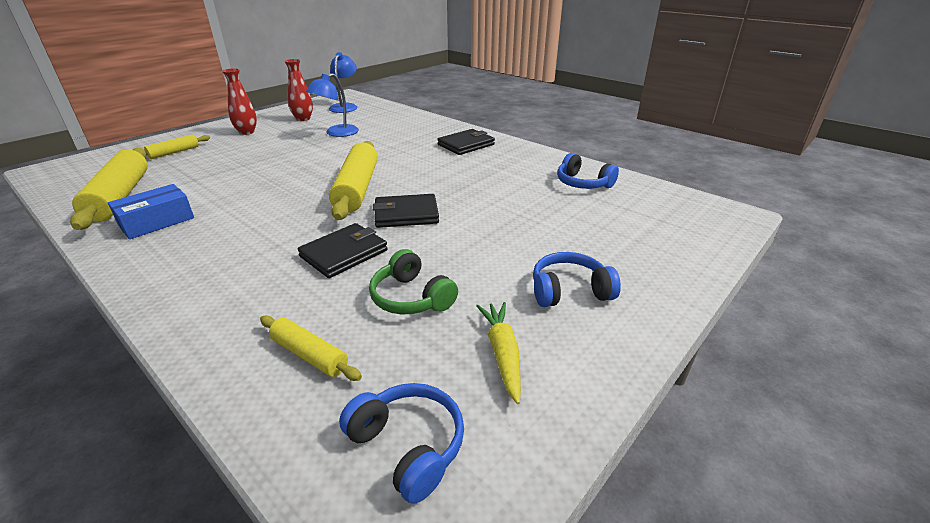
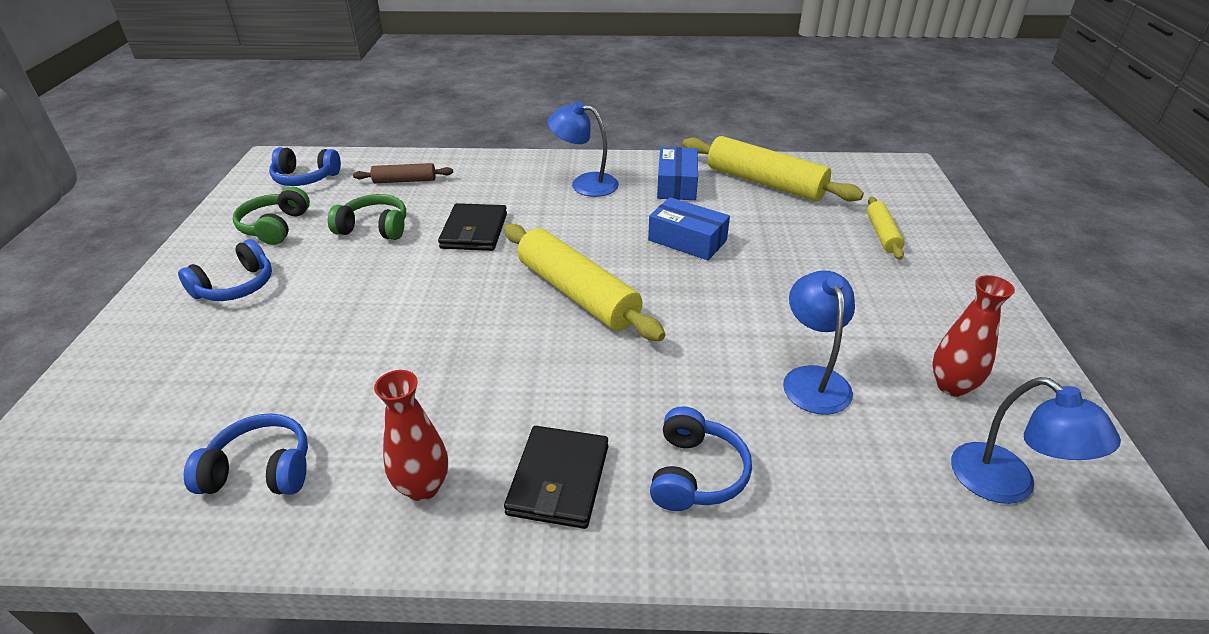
camera: 140 degrees right, 5 degrees up
red vase [222,68,257,135] -> red vase moved to [374,370,448,501]
yellow rolling pin [260,316,362,381] -> brown rolling pin [353,163,453,183]
black wallet [373,194,439,228] -> none
yellow carrot [476,302,521,404] -> green headphones [233,186,310,245]
none -> blue lamp [548,101,619,197]
none -> blue box [648,197,730,260]
none -> blue headphones [650,406,752,511]

